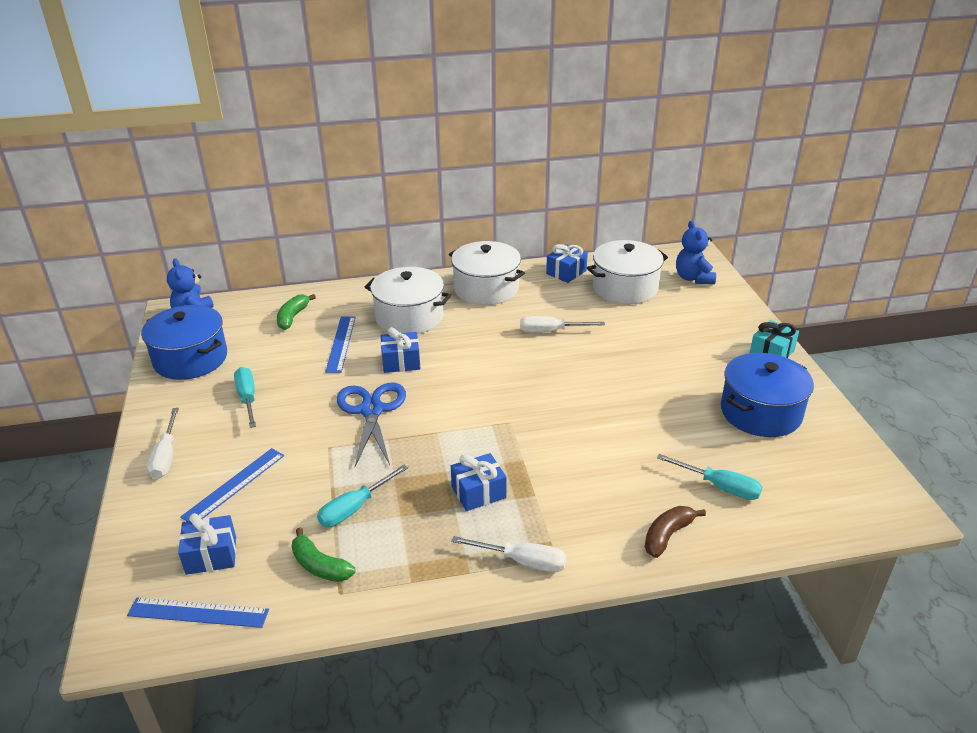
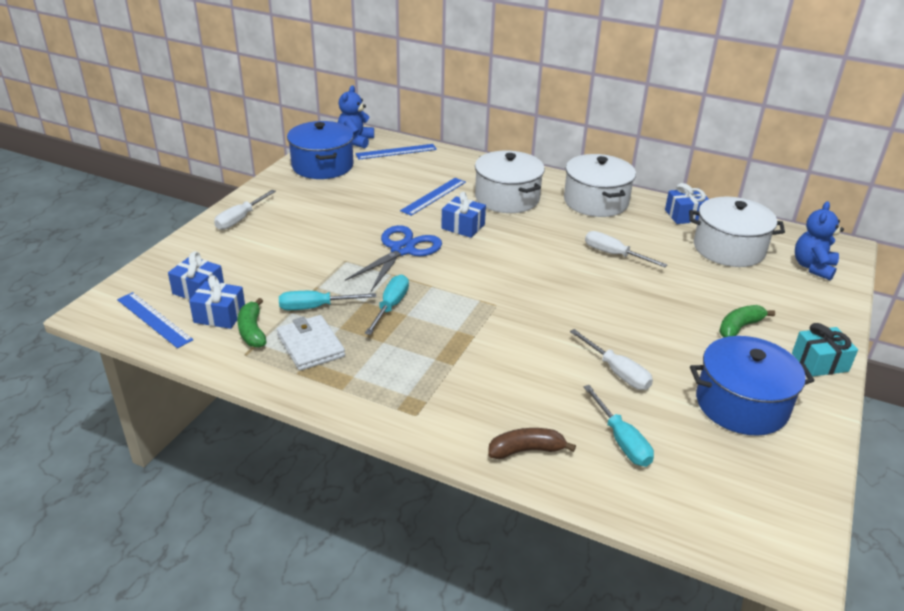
camera: 35 degrees right, 0 degrees up
blue ruler [180,448,284,521] -> blue ruler moved to [356,144,437,159]
turquoise screwdriver [234,367,256,428] -> turquoise screwdriver moved to [365,275,409,335]
green banana [277,294,316,330] -> green banana moved to [719,305,775,338]
blue gift [451,453,506,511] -> blue gift moved to [189,275,245,329]
white screwdriver [451,536,566,572] -> white screwdriver moved to [570,329,653,390]
none -> white wallet [277,315,345,371]

